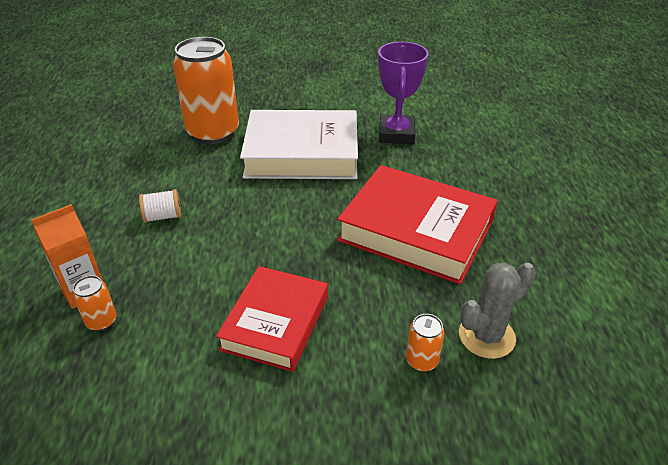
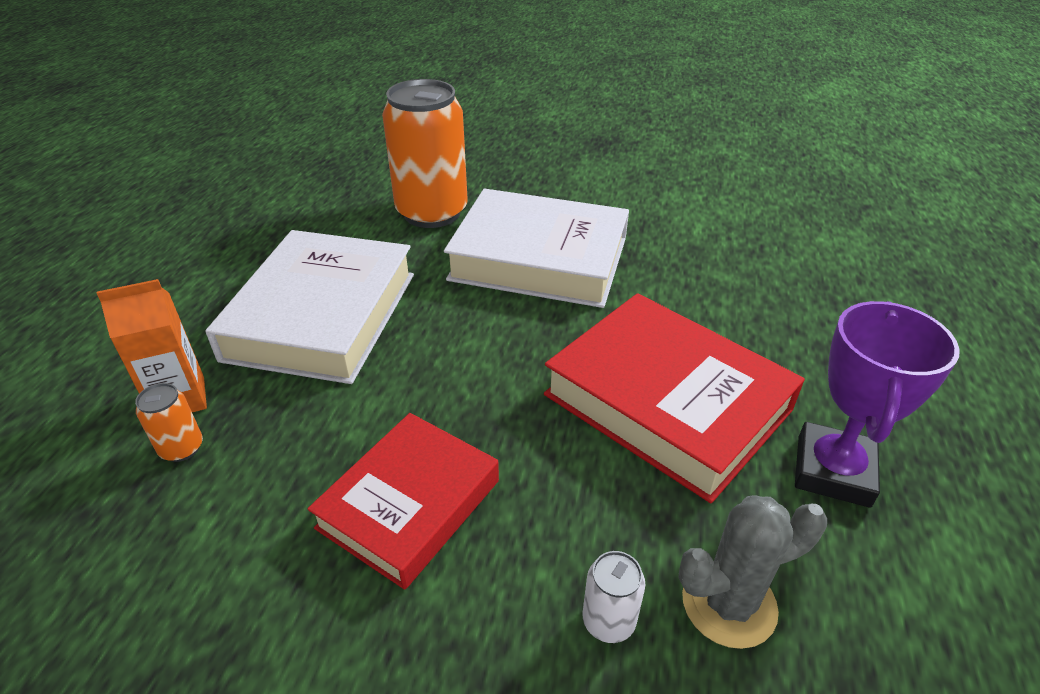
camera: 15 degrees right, 0 degrees up
white spool [139,189,181,223] -> white book [205,230,414,384]
purple trophy [378,42,429,144] -> purple trophy moved to [795,301,960,508]
orange can [406,314,445,372] -> white can [583,551,645,643]

